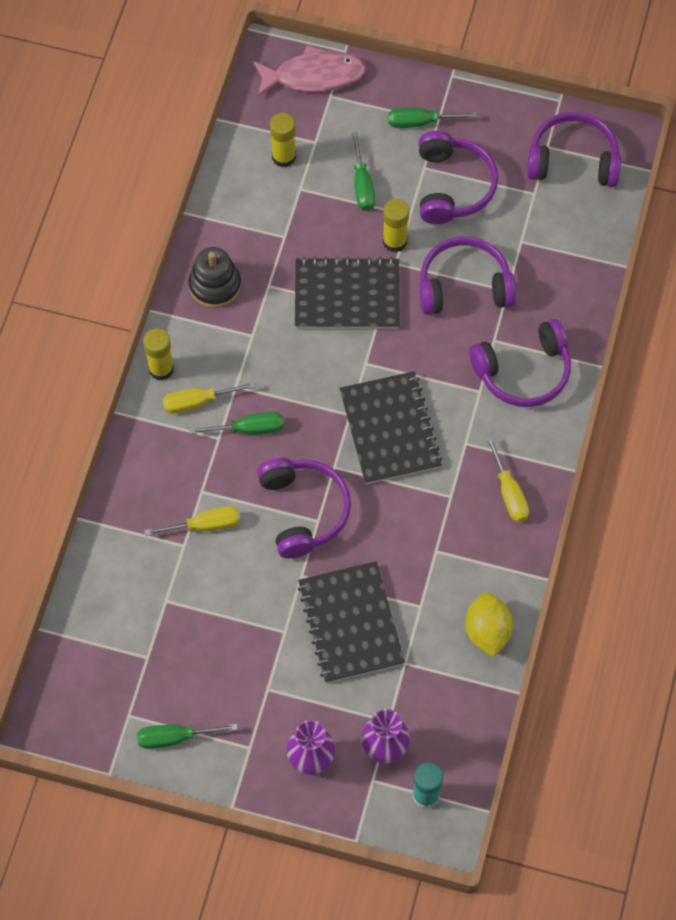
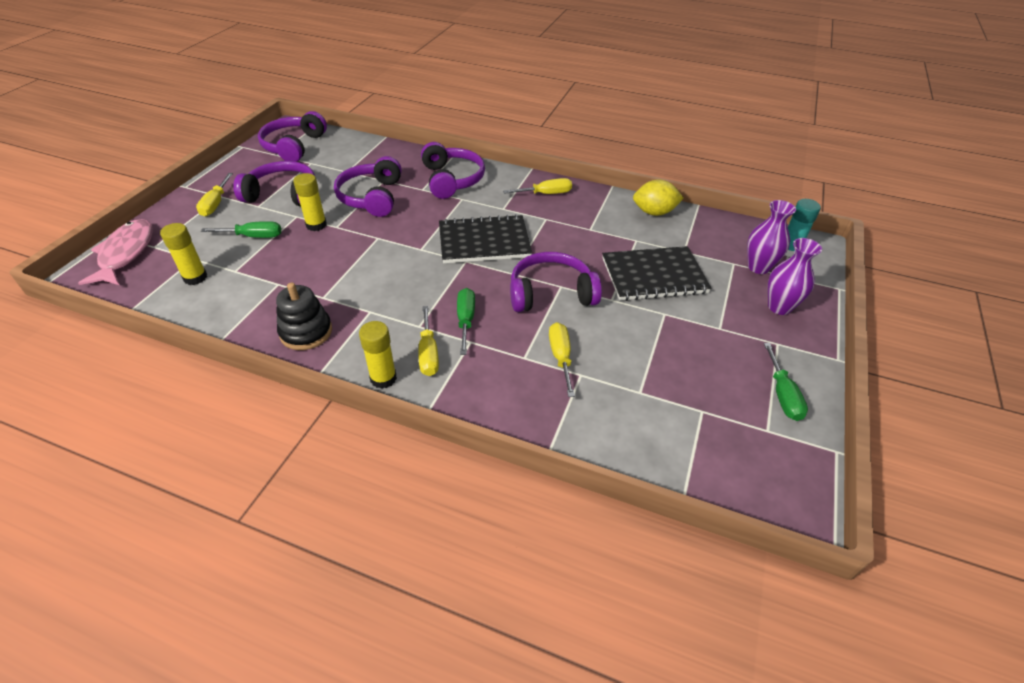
camera: 85 degrees left, 20 degrees down
black notebook [295,257,400,329] -> none
green screwdriver [388,108,477,128] -> yellow screwdriver [196,173,233,216]

